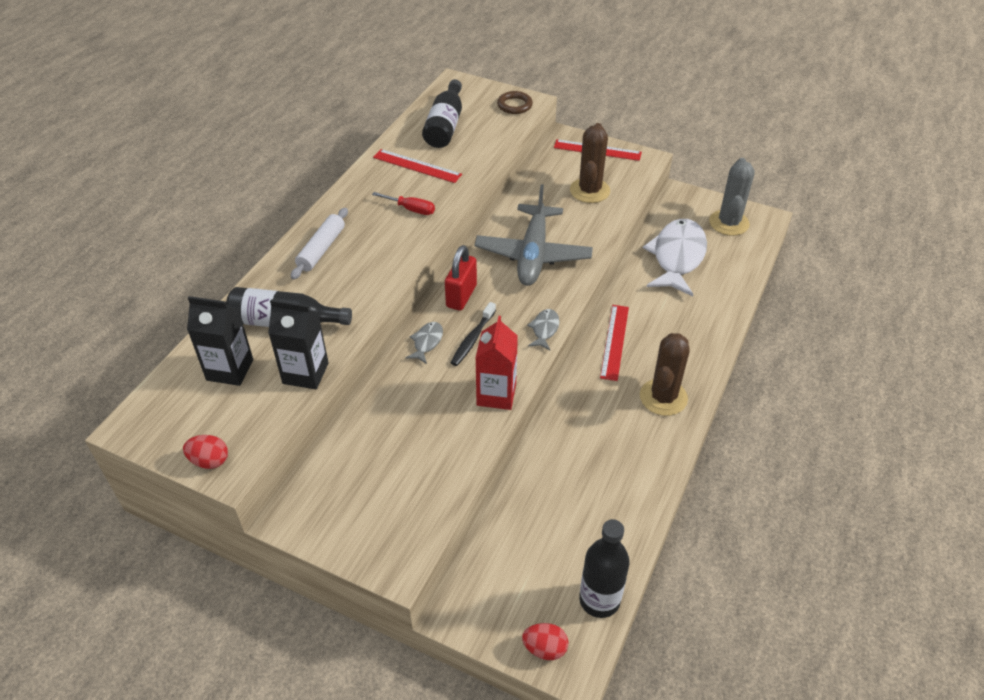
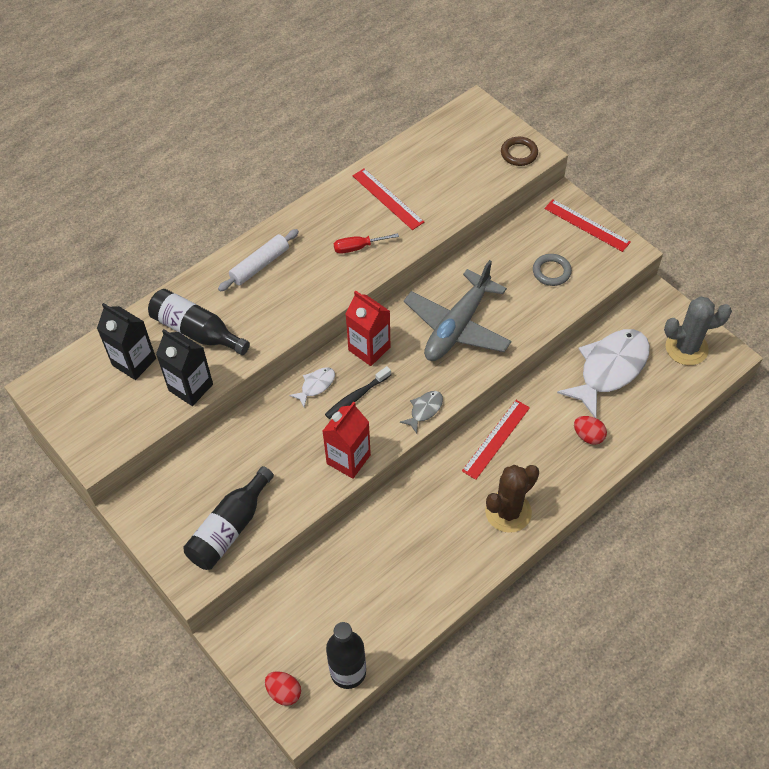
camera: 25 degrees right, 10 degrees up
red egg [183,435,228,469] -> red egg moved to [574,416,607,445]
red screwdriver [372,192,435,215] -> red screwdriver turned 120 degrees clockwise [334,233,399,254]
grey fish [405,322,443,364] -> white fish [289,368,335,407]
black bottle [422,79,462,148] -> black bottle moved to [183,466,274,570]
red padlock [445,245,477,311] -> red carton [345,291,390,366]
brown cactus [570,123,610,203] -> grey ring [533,254,572,286]
grey cactus [709,158,755,236] -> grey cactus turned 45 degrees clockwise [664,297,732,365]

